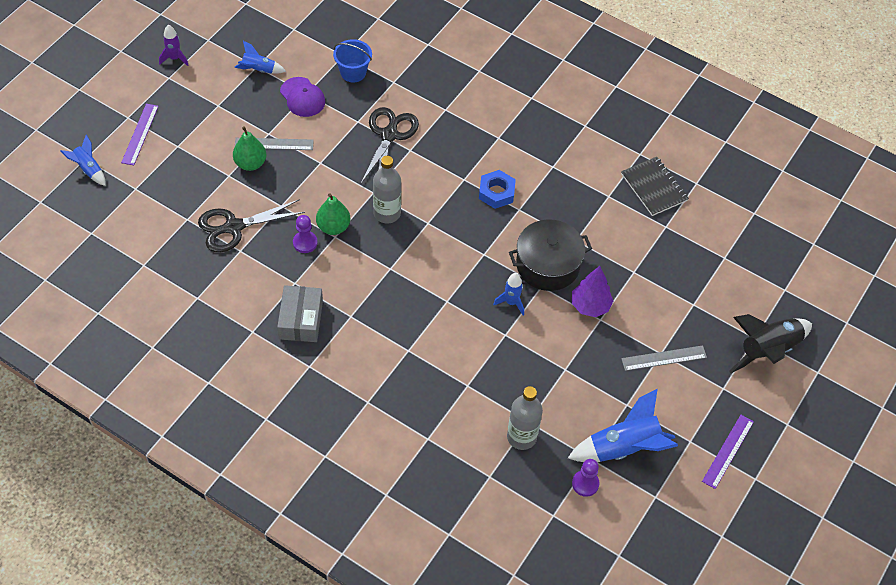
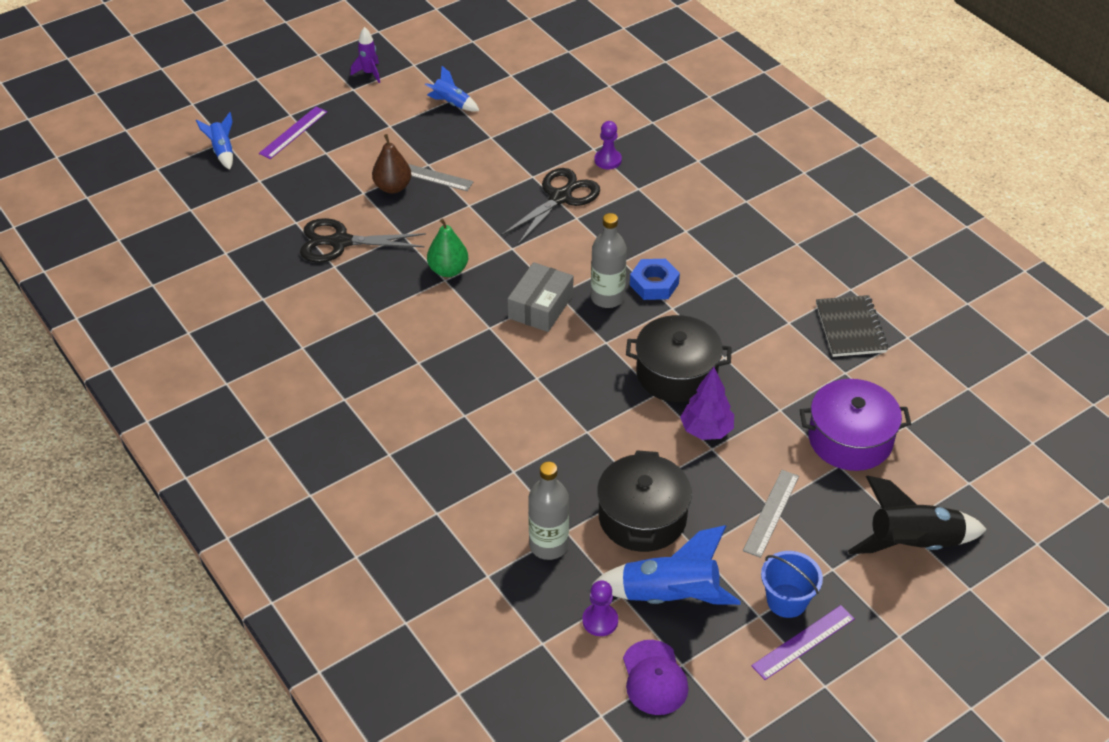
camera: 25 degrees right, 10 degrees down
green pear [233,126,266,171] -> brown pear [372,134,412,193]
grey box [277,285,323,342] -> grey box moved to [507,262,573,332]
purple cap [280,77,325,117] -> purple cap moved to [623,640,688,715]
purple pawn [293,215,318,253] -> purple pawn moved to [595,121,622,169]
blue bucket [333,39,372,82] -> blue bucket moved to [761,551,823,618]
grey bottle [373,156,401,224] -> grey bottle moved to [591,213,627,308]
blue rocket [493,273,524,315] -> none
grey ruler [621,345,707,371] -> grey ruler turned 75 degrees counterclockwise [743,470,799,558]
none -> black pot [597,450,692,552]
none -> purple pot [800,379,911,471]

